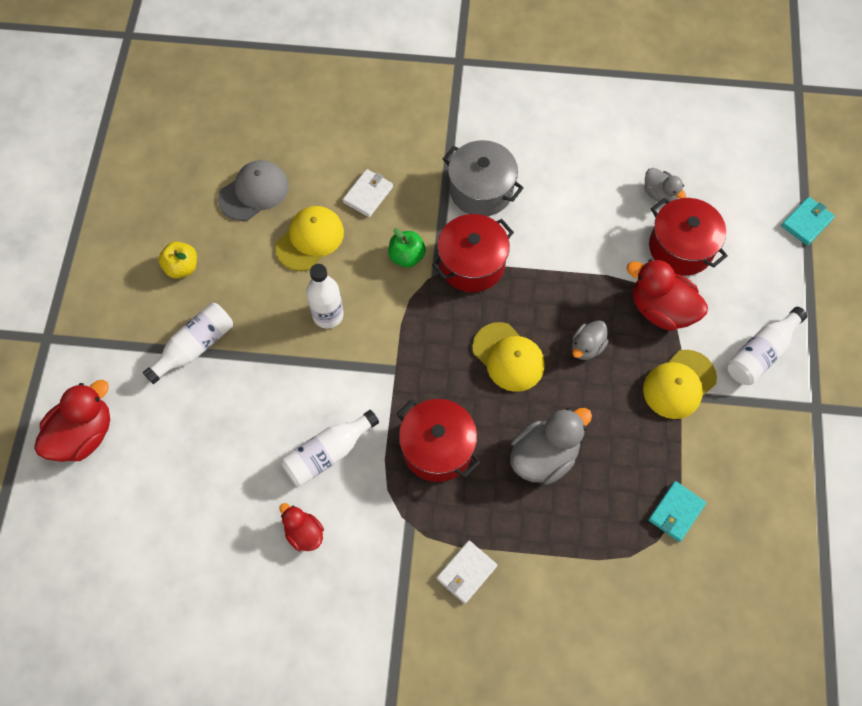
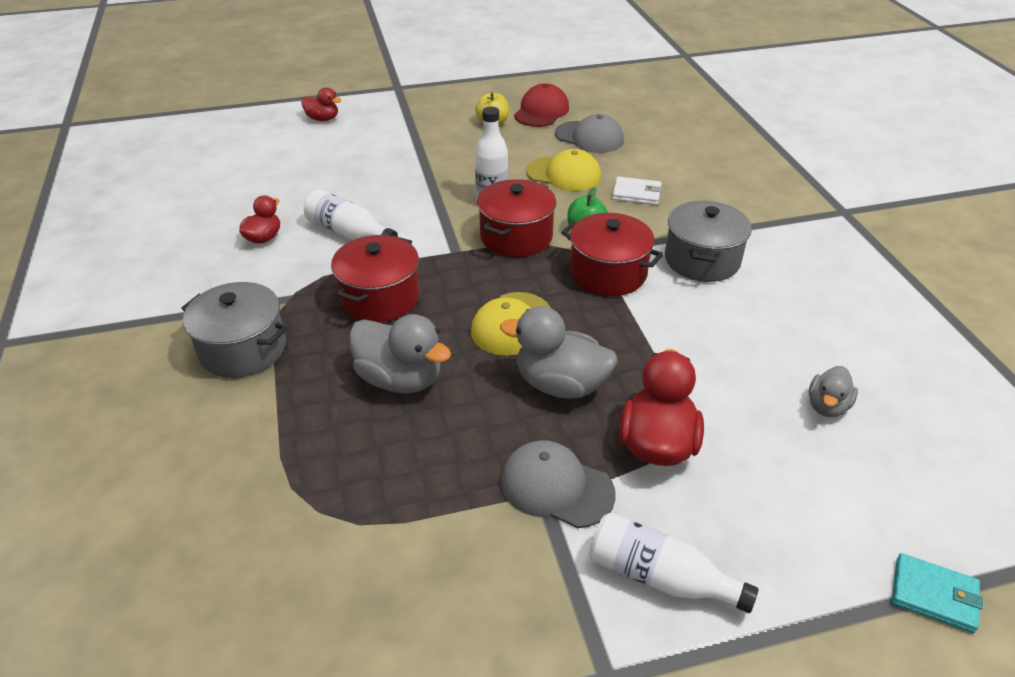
camera: 70 degrees right, 25 degrees down
red duck [34,380,110,462] -> red duck [301,87,341,121], size x0.58
white bottle [143,303,233,384] -> none
white wallet [437,540,497,604] -> grey pot [181,282,288,378]
grey duck [572,320,609,360] -> grey duck [500,306,618,399], size x1.73
yellow cap [643,350,717,419] -> grey cap [501,440,616,528]
turquoise wallet [648,481,706,542] -> none
red pot [649,198,728,276] -> red pot moved to [477,179,556,257]
none -> red cap [514,83,569,127]

